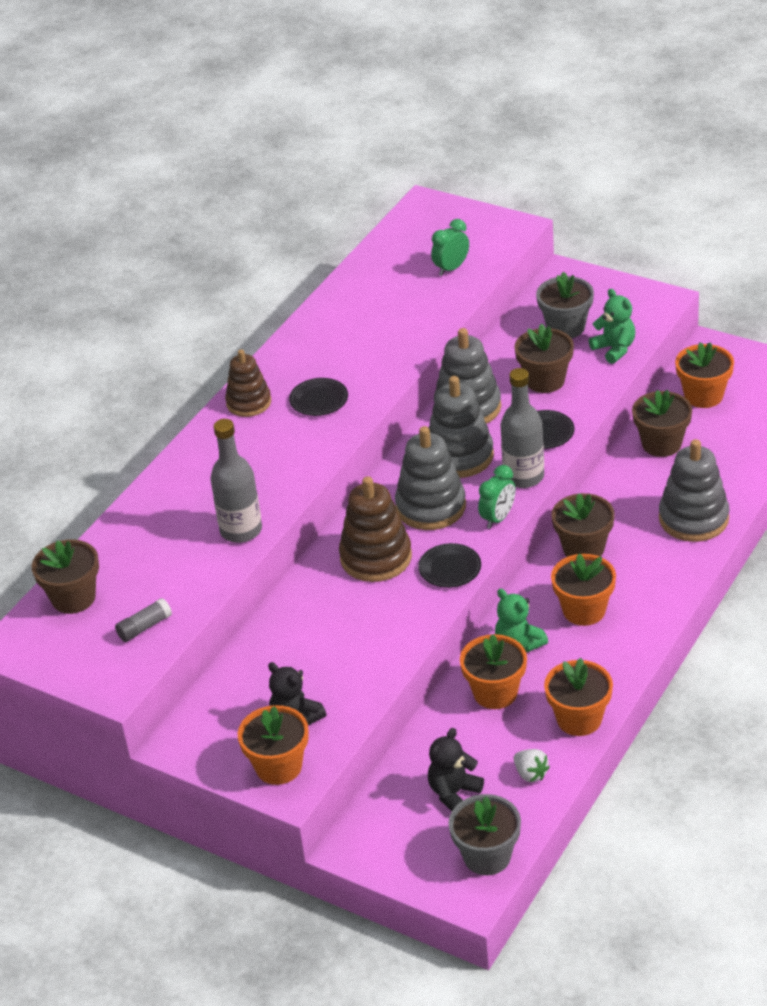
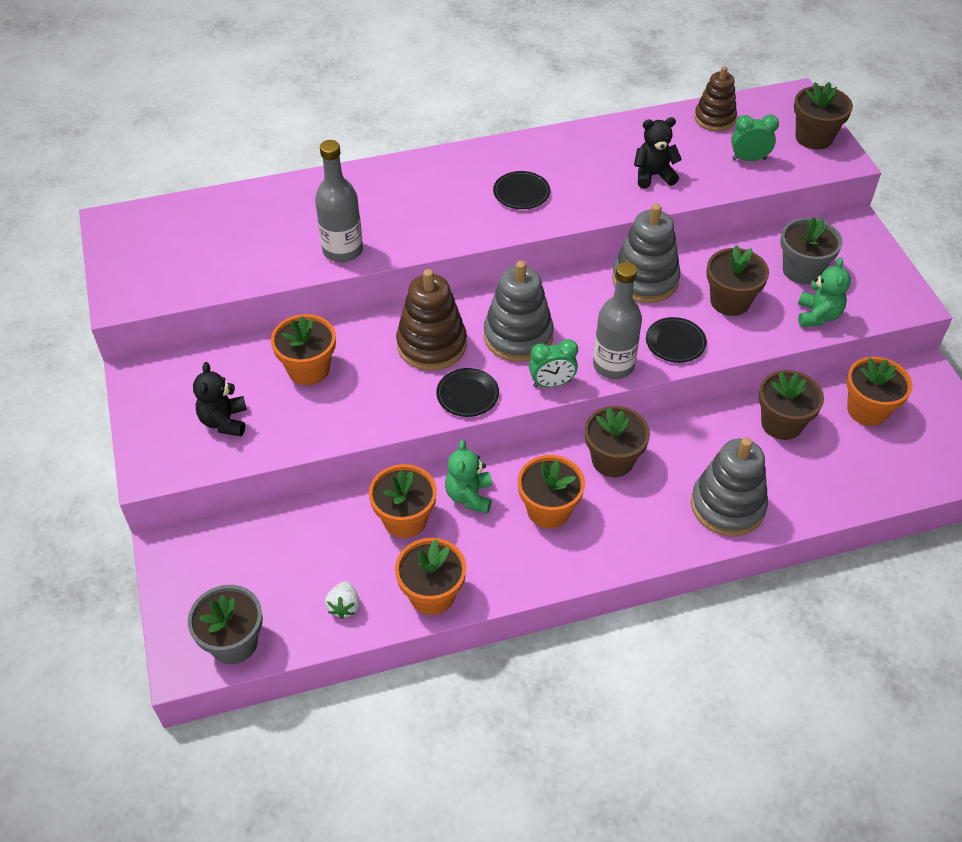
camera: 40 degrees right, 10 degrees up
brown flower pot [32,539,99,614] -> brown flower pot moved to [794,82,853,150]
grey glue stick [115,598,172,642] -> none
brown stacking toy [225,349,271,417] -> brown stacking toy moved to [694,66,737,131]
orange flower pot [238,705,309,785] -> orange flower pot moved to [271,314,336,385]
black teddy bear [428,728,484,811] -> black teddy bear moved to [634,117,682,188]
grey stacking toy [429,376,494,478] -> none

